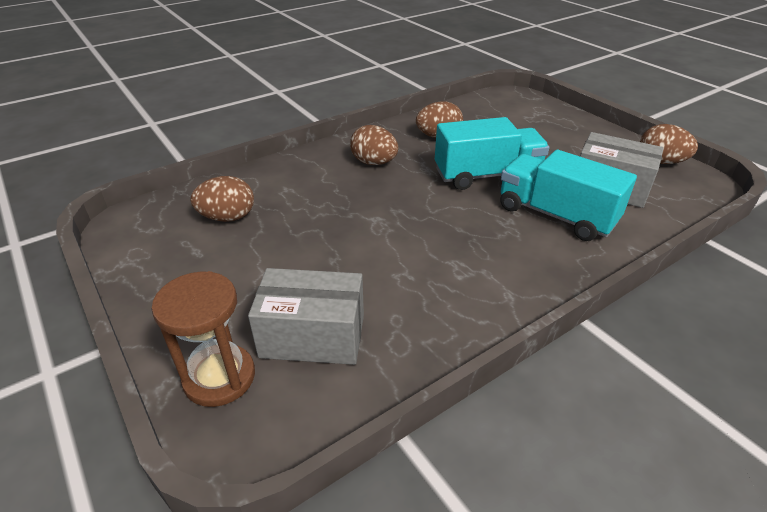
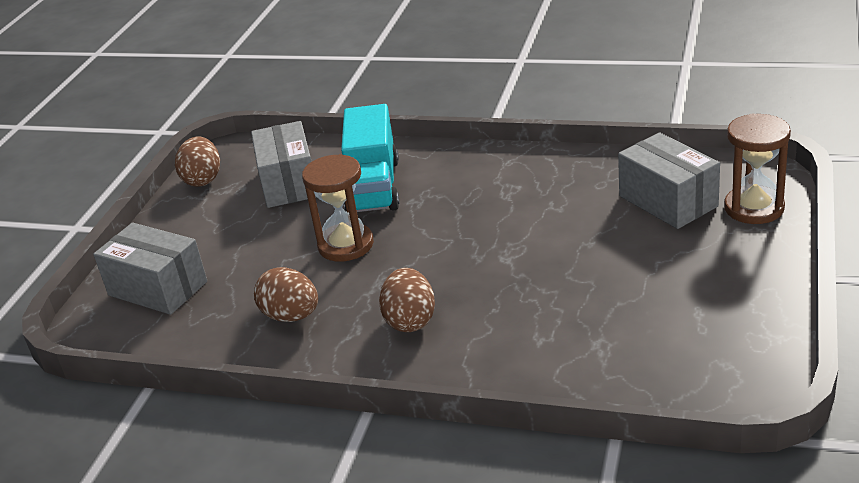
camera: 125 degrees left, 5 degrees down
brown egg [190,176,254,222] -> none
turquoise truck [435,117,550,190] -> brown hourglass [302,154,374,262]
none -> grey box [93,223,207,315]

